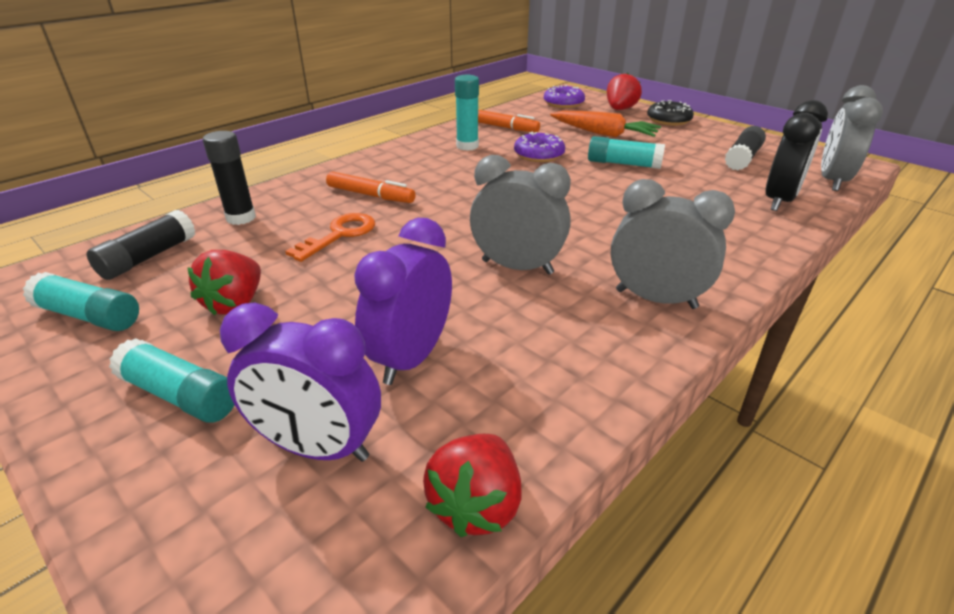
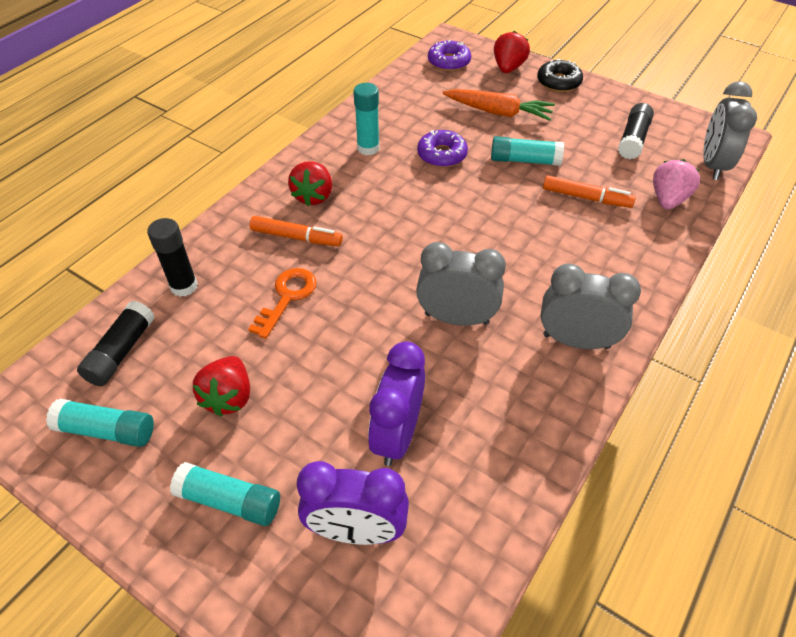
camera: 10 degrees left, 15 degrees up
red strawberry [423,434,522,537] -> red strawberry moved to [288,161,332,206]
orange marker [478,110,540,132] -> orange marker moved to [543,175,636,208]
black clock [765,100,828,211] -> pink strawberry [653,159,700,209]

